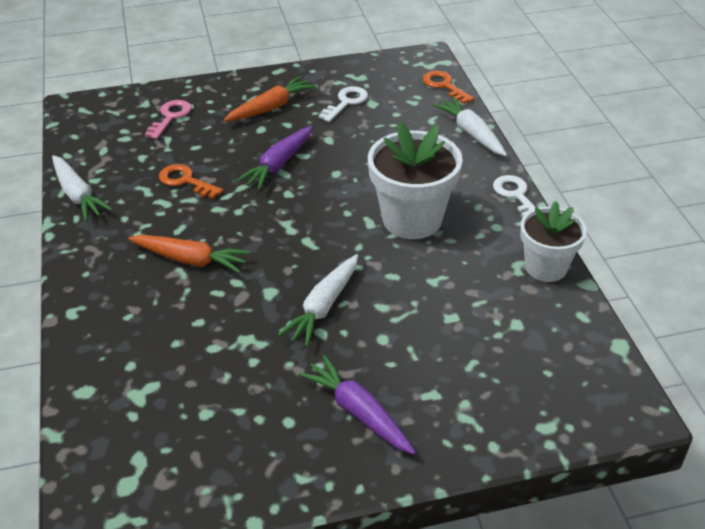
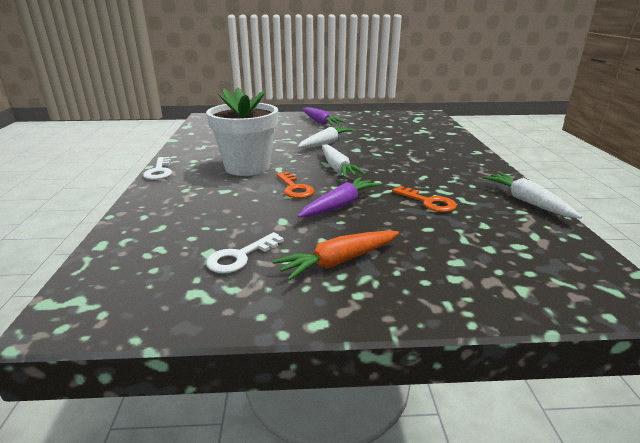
camera: 170 degrees left, 15 degrees down
orange carrot [128,235,251,273] -> none
pink key [145,100,191,139] -> none
orange key [423,71,474,104] -> orange key moved to [276,172,314,198]
white carrot [433,97,507,156] -> white carrot moved to [322,144,366,178]
white flower pot [520,201,587,282] -> none

